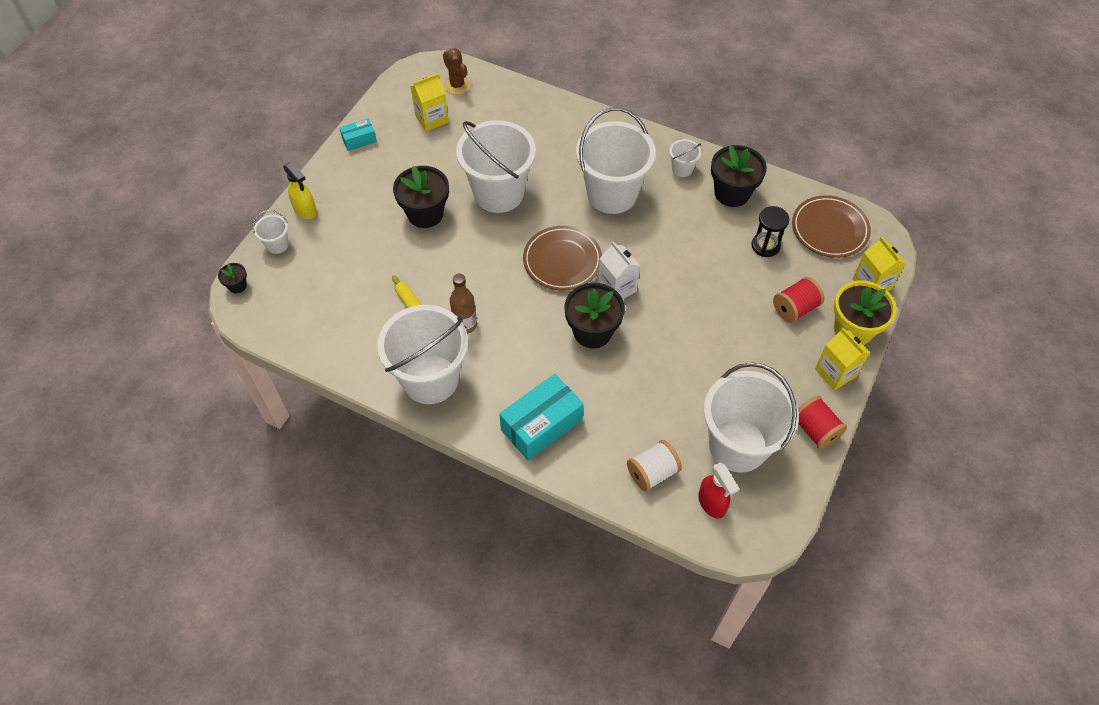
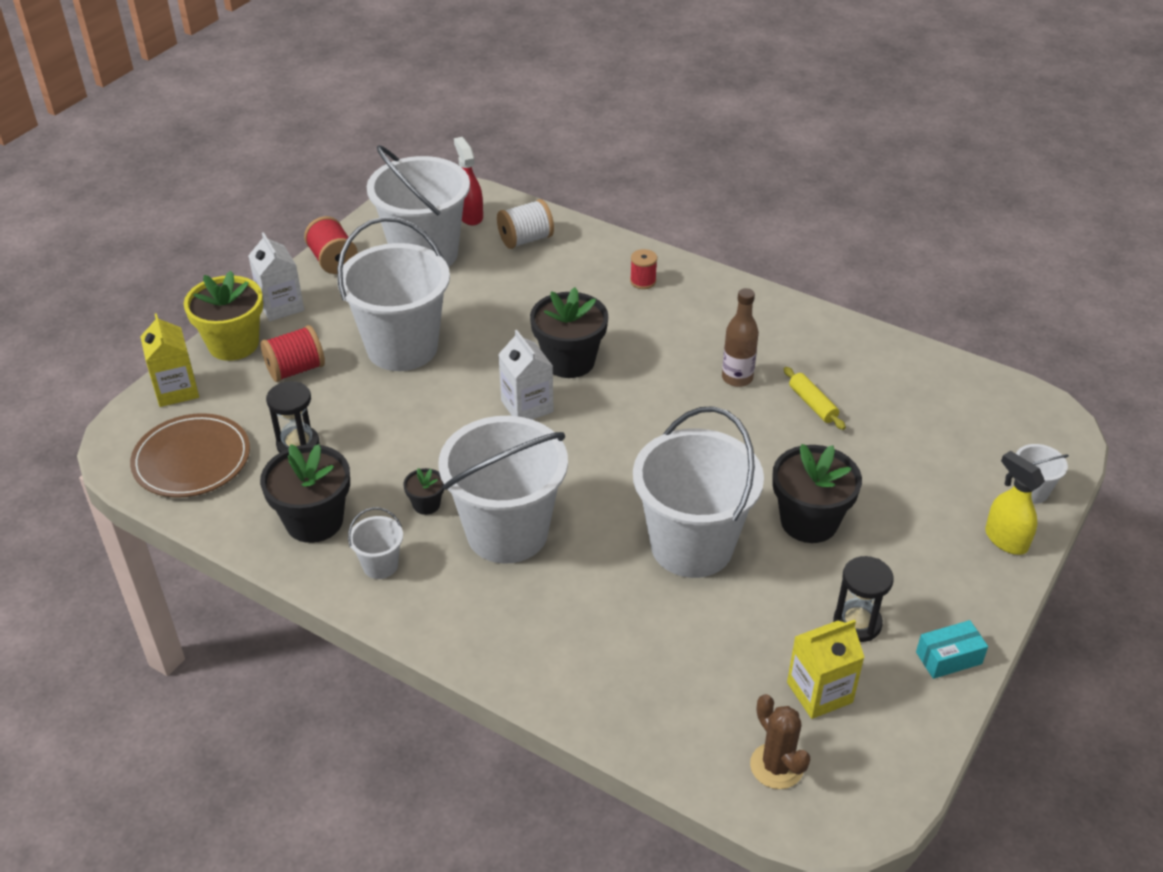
camera: 175 degrees left, 15 degrees down
black flower pot [218,263,247,294] -> black flower pot moved to [403,468,444,515]
white bucket [377,305,468,404] -> white bucket moved to [337,217,450,371]
turquoise box [499,374,584,461] -> red spool [630,249,657,289]
brown plate [523,226,602,290] -> none
yellow carton [815,328,870,390] -> white carton [248,232,304,321]
none -> black hourglass [833,556,894,642]

